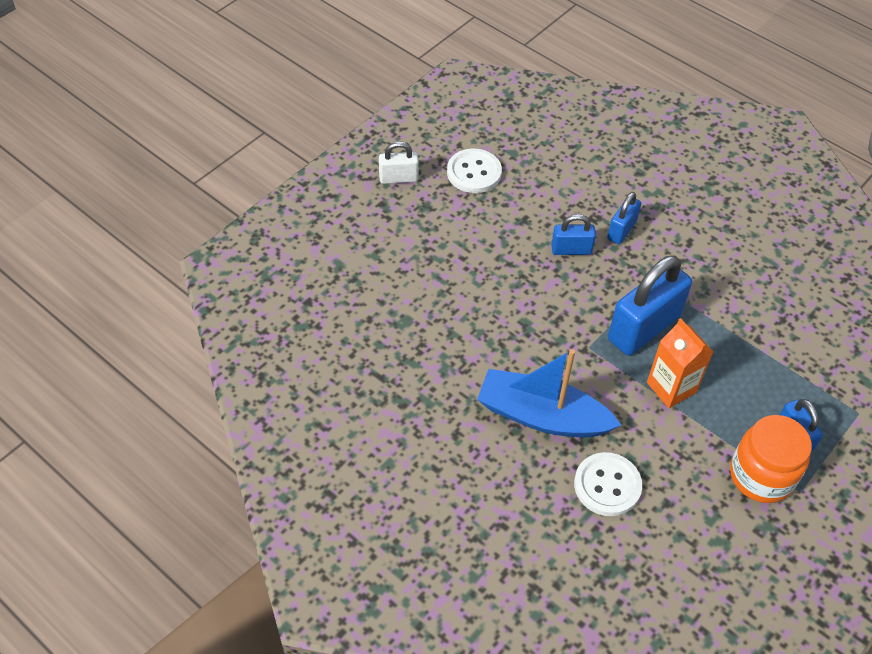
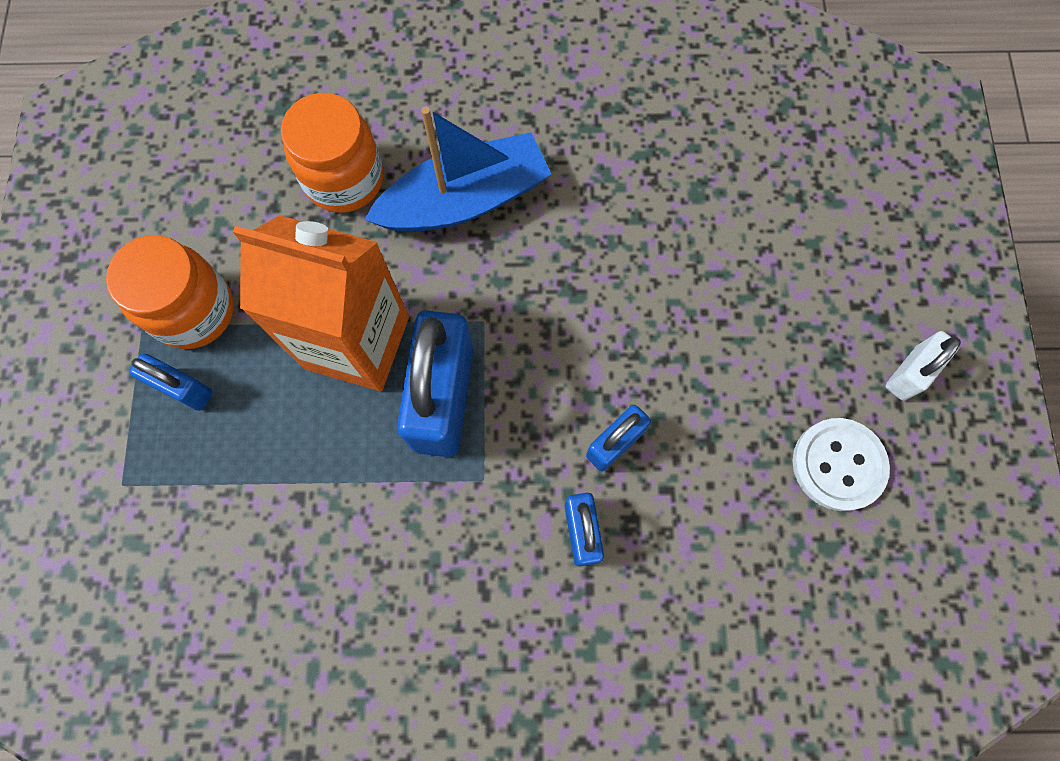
camera: 140 degrees right, 20 degrees up
white button [574,452,642,516] -> orange jar [281,93,383,213]
orange carton [647,318,713,408] -> orange carton [233,215,409,391], size x1.66

